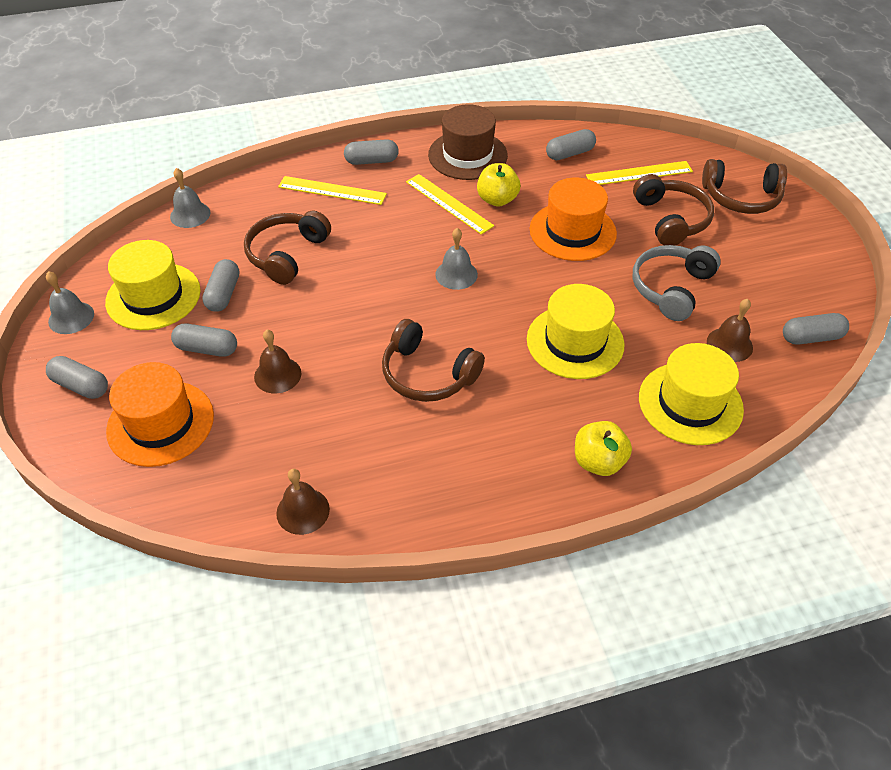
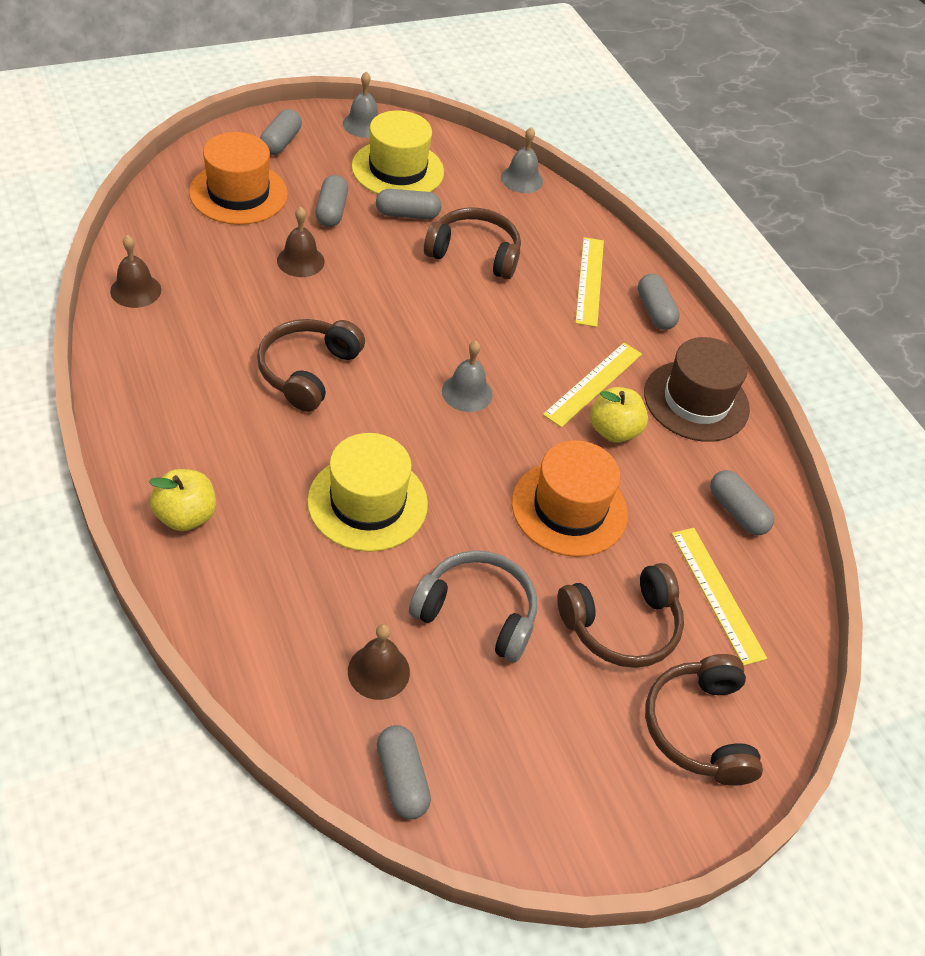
camera: 75 degrees right, 0 degrees up
yellow hat [639,343,744,445] -> none

